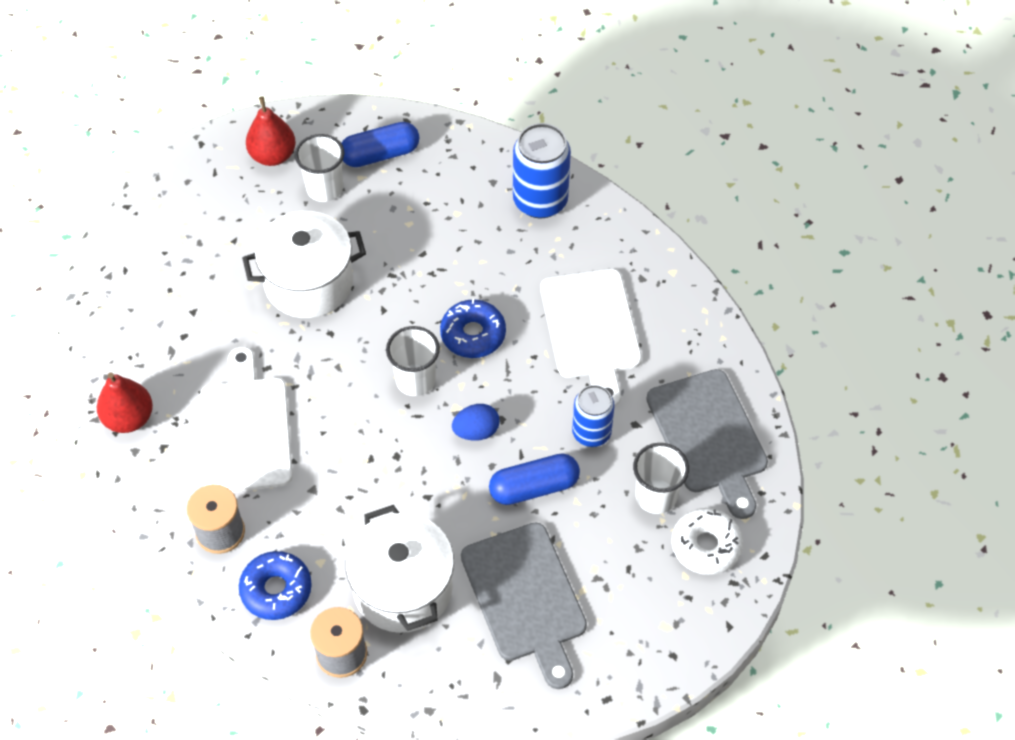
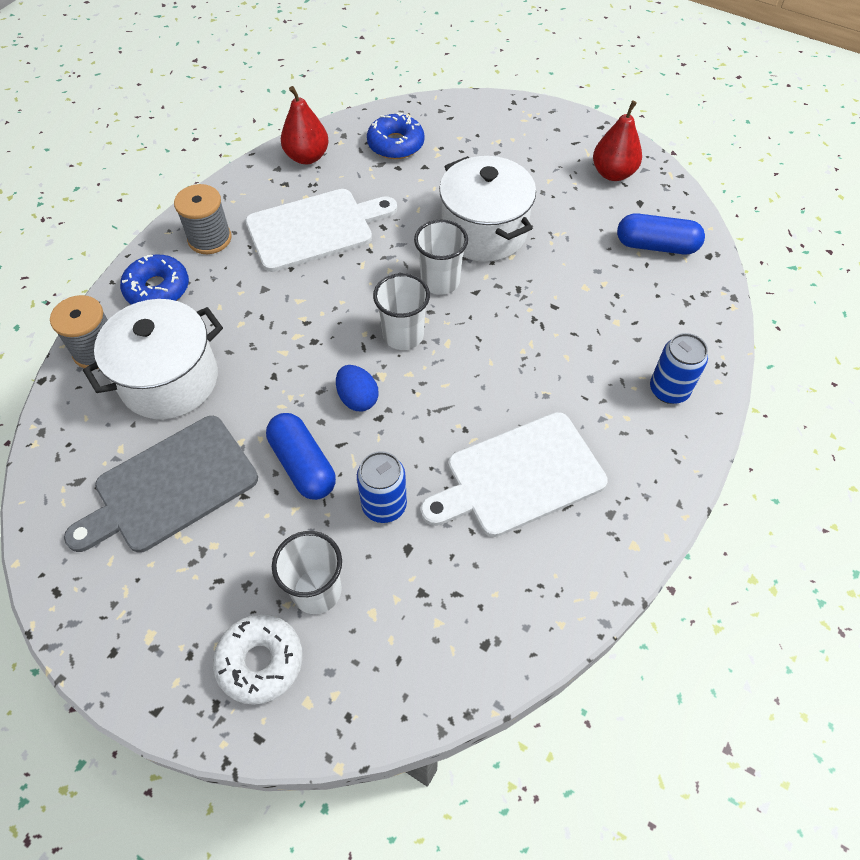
camera: 75 degrees right, 0 degrees up
white cup [295,134,344,202] -> white cup moved to [414,220,468,295]
blue capsule [341,122,419,167] -> blue capsule turned 45 degrees counterclockwise [617,213,705,254]
blue donut [440,299,506,358] -> blue donut moved to [367,112,425,159]
blue can [513,123,571,219] -> blue can [650,333,708,404], size x0.65
grey cutting board [646,369,768,519] -> none

